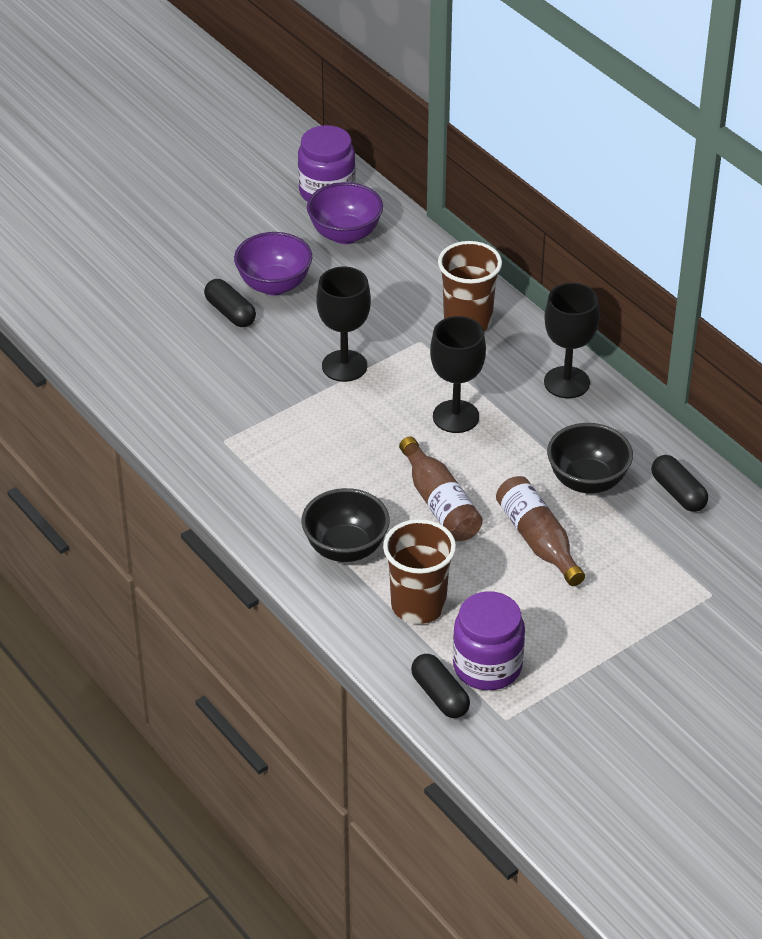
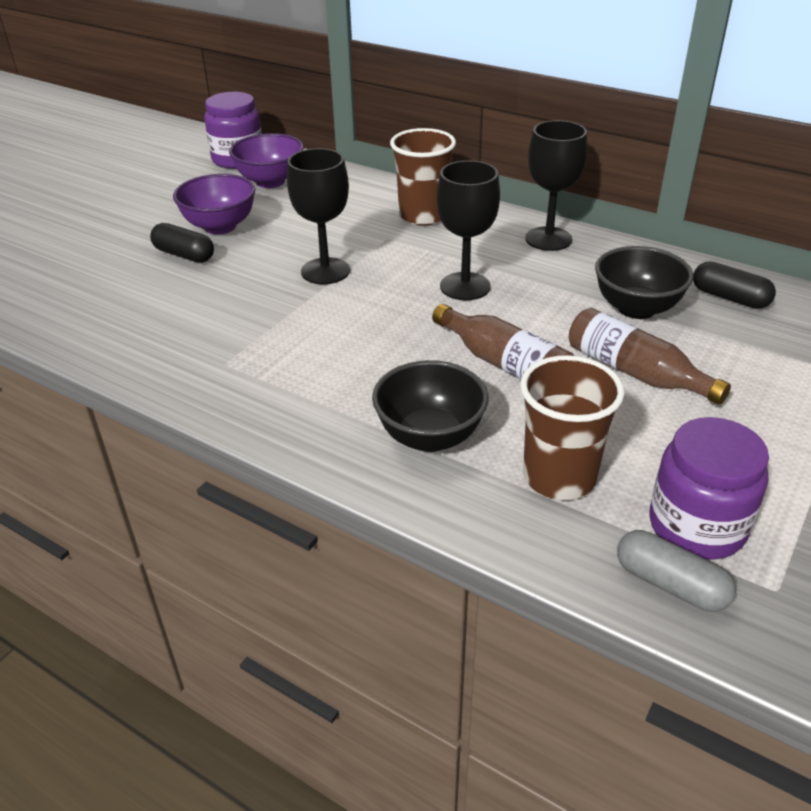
camera: 20 degrees left, 5 degrees down
black capsule [411,654,470,718] -> grey capsule [617,530,736,612]

